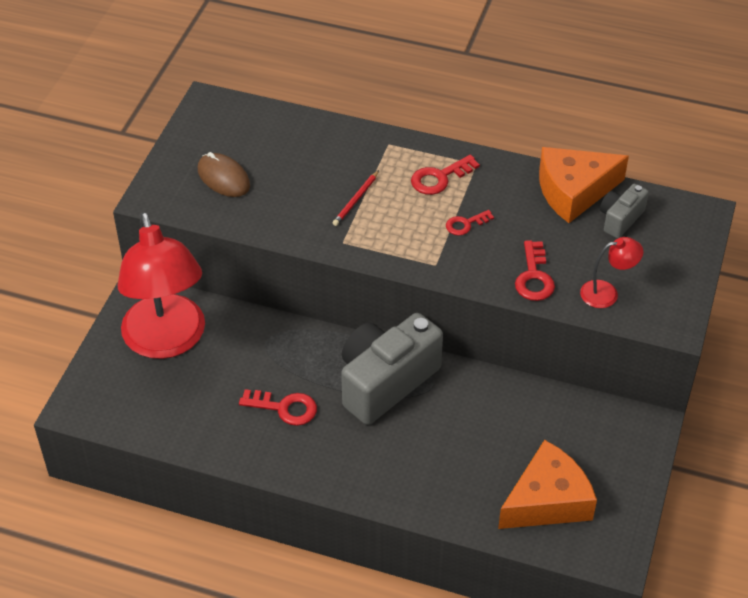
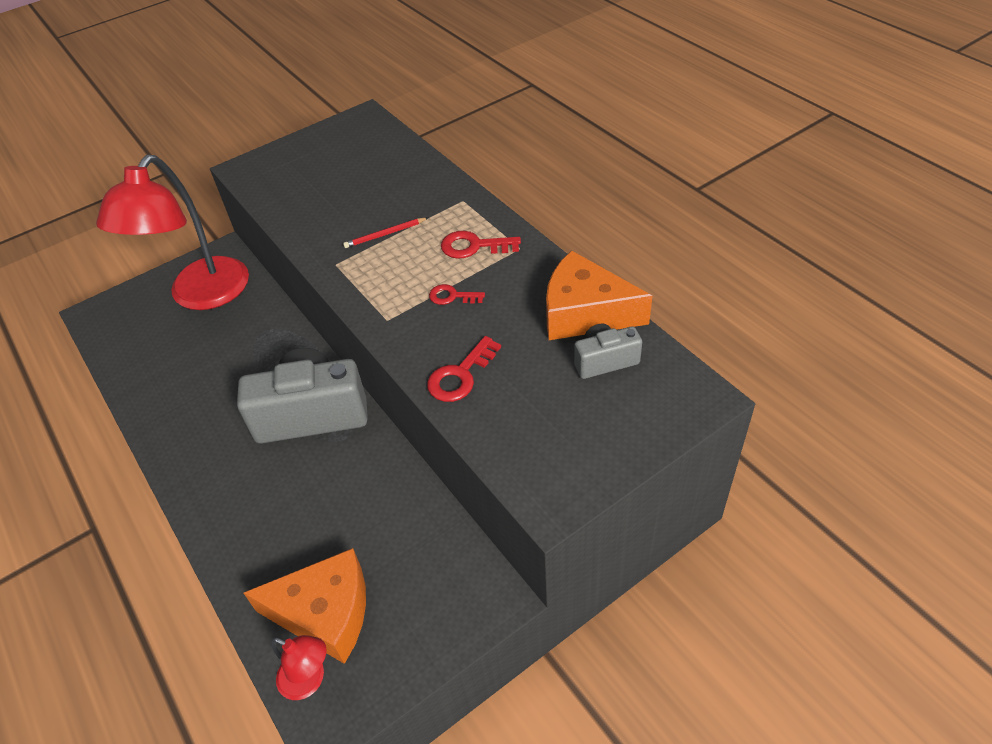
camera: 40 degrees right, 0 degrees up
brown mouse [198,152,250,197] -> none
red key [239,389,317,426] -> none
red lamp [580,237,643,308] -> red lamp moved to [271,635,327,700]

